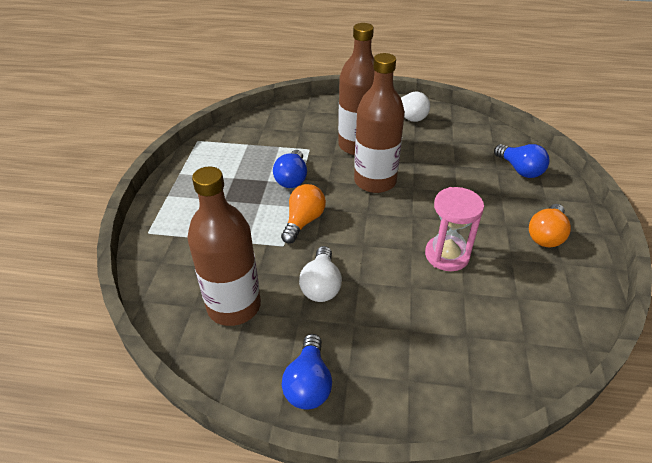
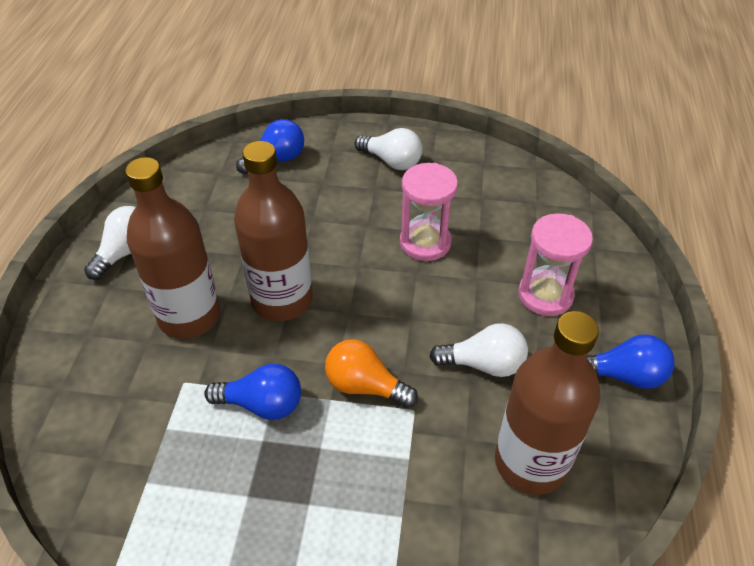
camera: 90 degrees left, 5 degrees up
orange light bulb [529,204,571,247] -> white light bulb [355,128,422,170]
none -> pink hourglass [518,213,593,316]

